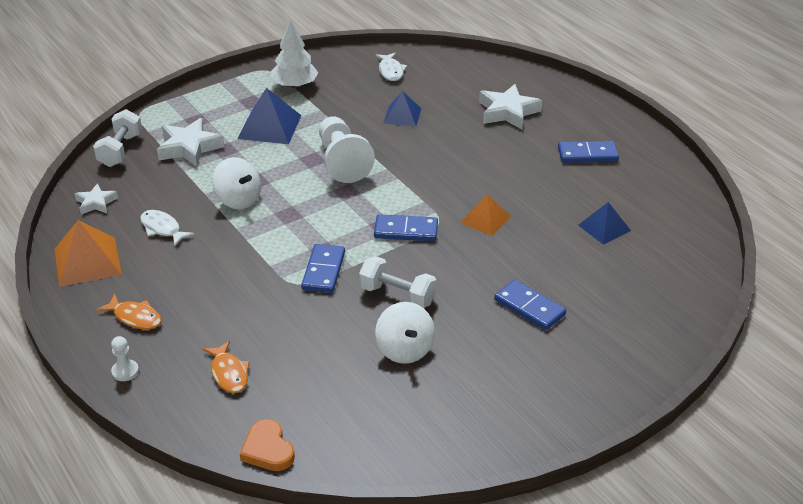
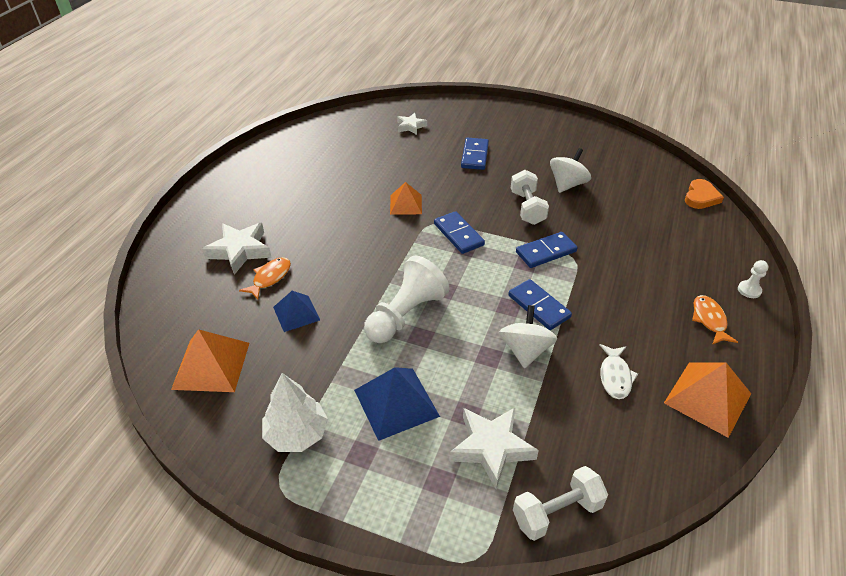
camera: 125 degrees left, 5 degrees up
white star [75,183,118,215] -> white star moved to [397,113,427,135]
orange fish [203,341,250,393] -> orange fish moved to [239,257,291,300]
white fish [375,53,407,81] -> orange pyramid [171,329,249,392]
blue domino [558,141,619,163] -> blue domino moved to [508,279,572,330]
blue pyramid [578,202,631,245] -> none

